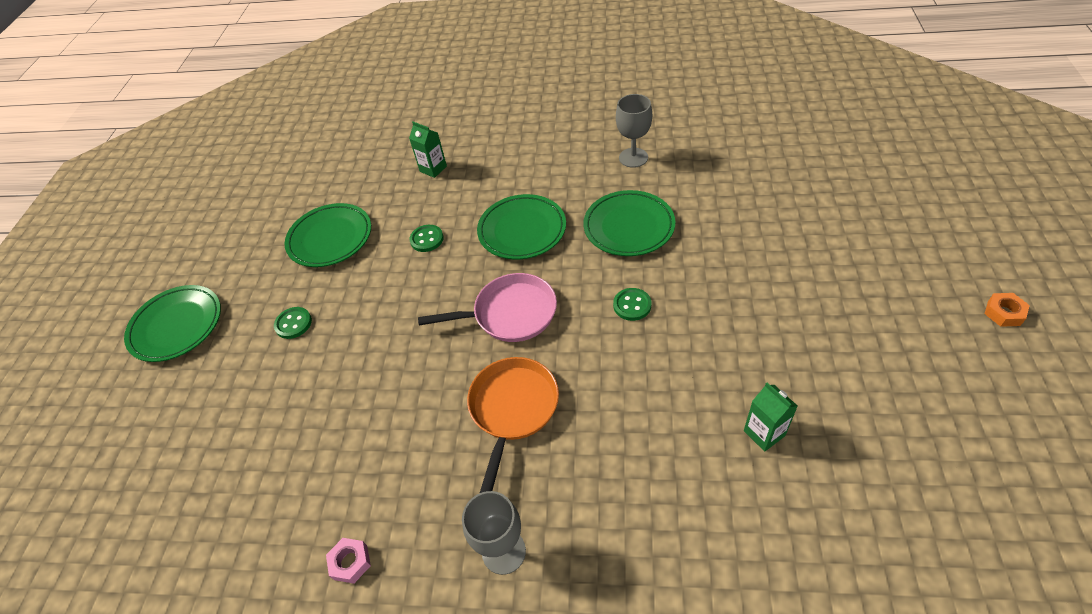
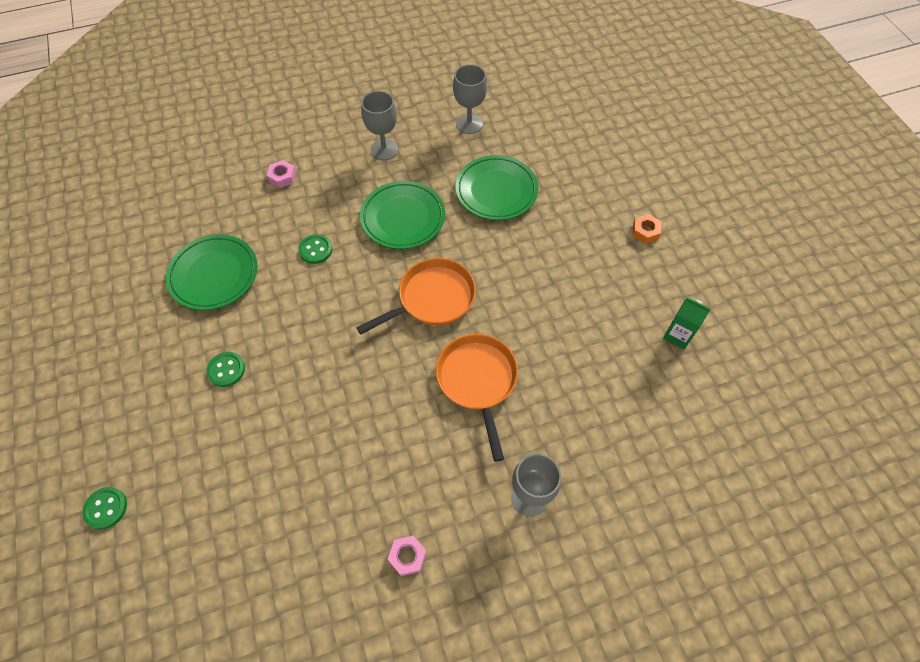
camera: 30 degrees left, 10 degrees up
green plate [124,285,221,362] -> none
green carton [409,122,447,178] -> pink nut [267,160,296,188]
pink pan [418,273,557,342] -> orange pan [356,258,476,335]
green button [613,288,651,321] -> green button moved to [82,487,127,529]
orange nut [984,293,1030,327] -> orange nut moved to [633,214,661,244]
none -> grey goblet [361,91,398,160]

